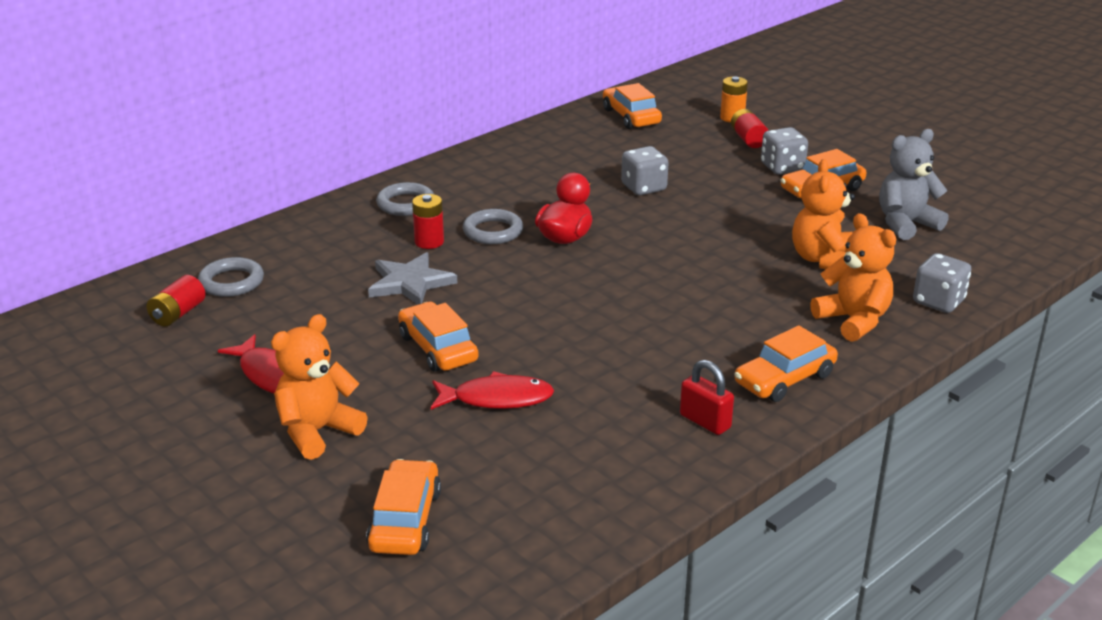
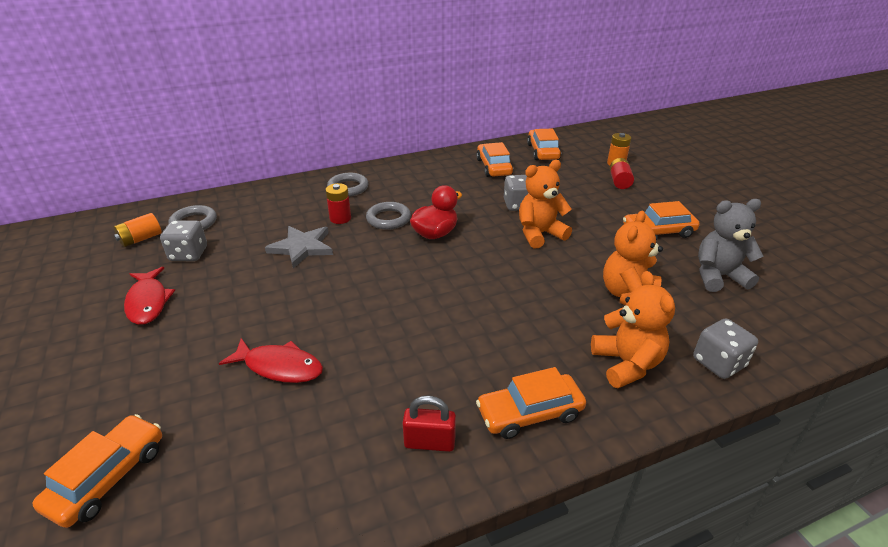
camera: 20 degrees right, 5 degrees up
red battery [147,275,205,327] -> orange battery [113,213,162,247]
orange teddy bear [271,314,368,460] -> orange teddy bear moved to [519,160,572,249]
orange car [398,302,479,372] -> orange car moved to [476,142,513,177]
red padlock [680,360,734,435] -> red padlock turned 60 degrees counterclockwise [403,396,456,452]
grey dice [761,127,808,174] -> grey dice moved to [160,220,207,261]

